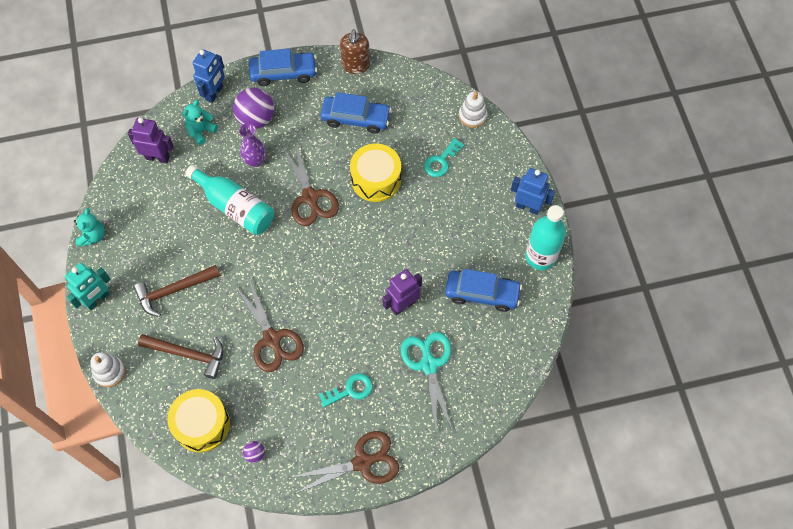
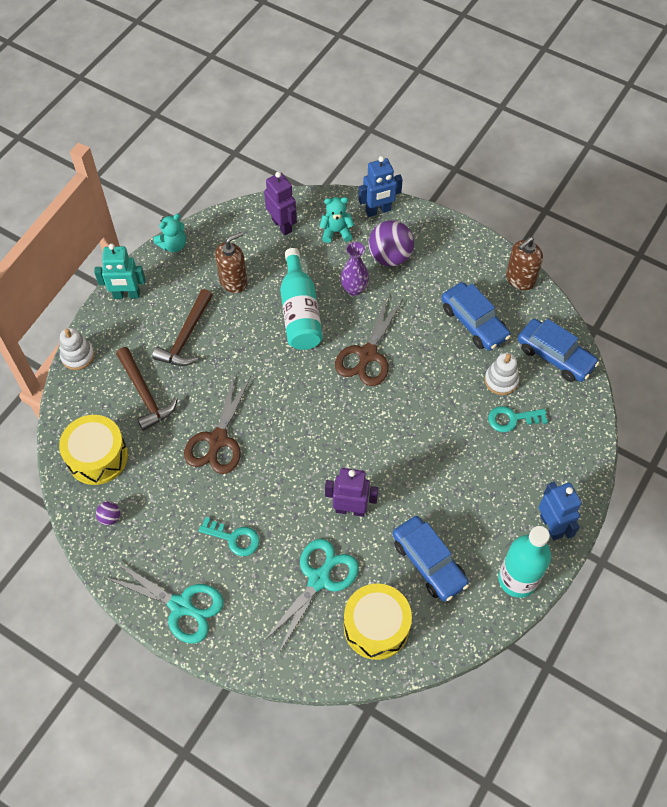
camera: 45 degrees right, 5 degrees down
brown hammer [133,265,220,317] -> brown hammer turned 90 degrees counterclockwise [152,289,213,366]
blue car [249,49,317,86] -> blue car moved to [518,319,599,382]
brown scissors [289,431,399,494] -> turquoise scissors [104,561,224,644]
yellow drum [350,143,401,202] -> yellow drum moved to [344,583,412,660]
white stacking toy [459,91,487,128] -> white stacking toy moved to [485,353,519,395]
none -> brown soap dispenser [215,232,247,293]

